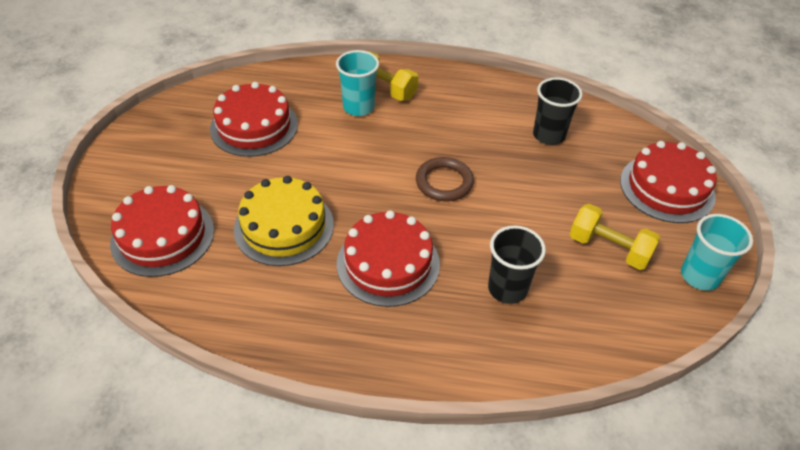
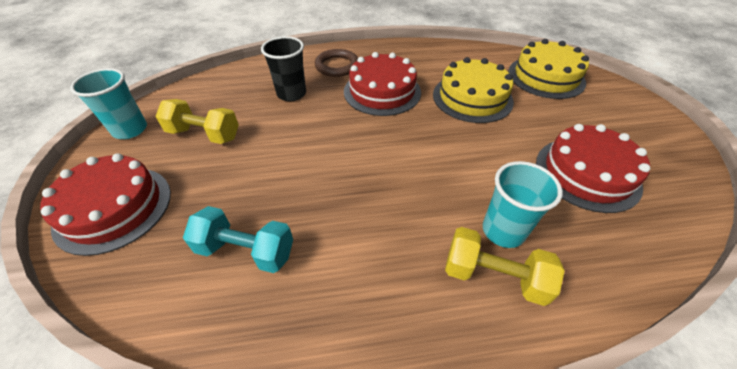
camera: 165 degrees right, 0 degrees up
red cake [110,185,214,277] -> yellow cake [508,39,589,99]
brown ring [416,157,474,201] -> brown ring moved to [315,49,358,77]
black cup [533,77,583,145] -> turquoise dumbbell [183,206,293,273]

